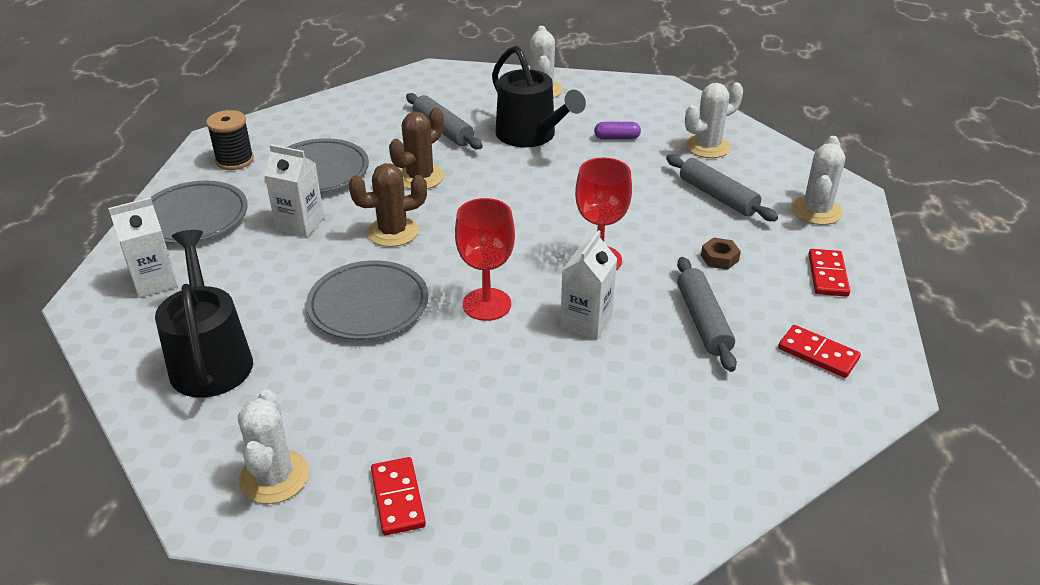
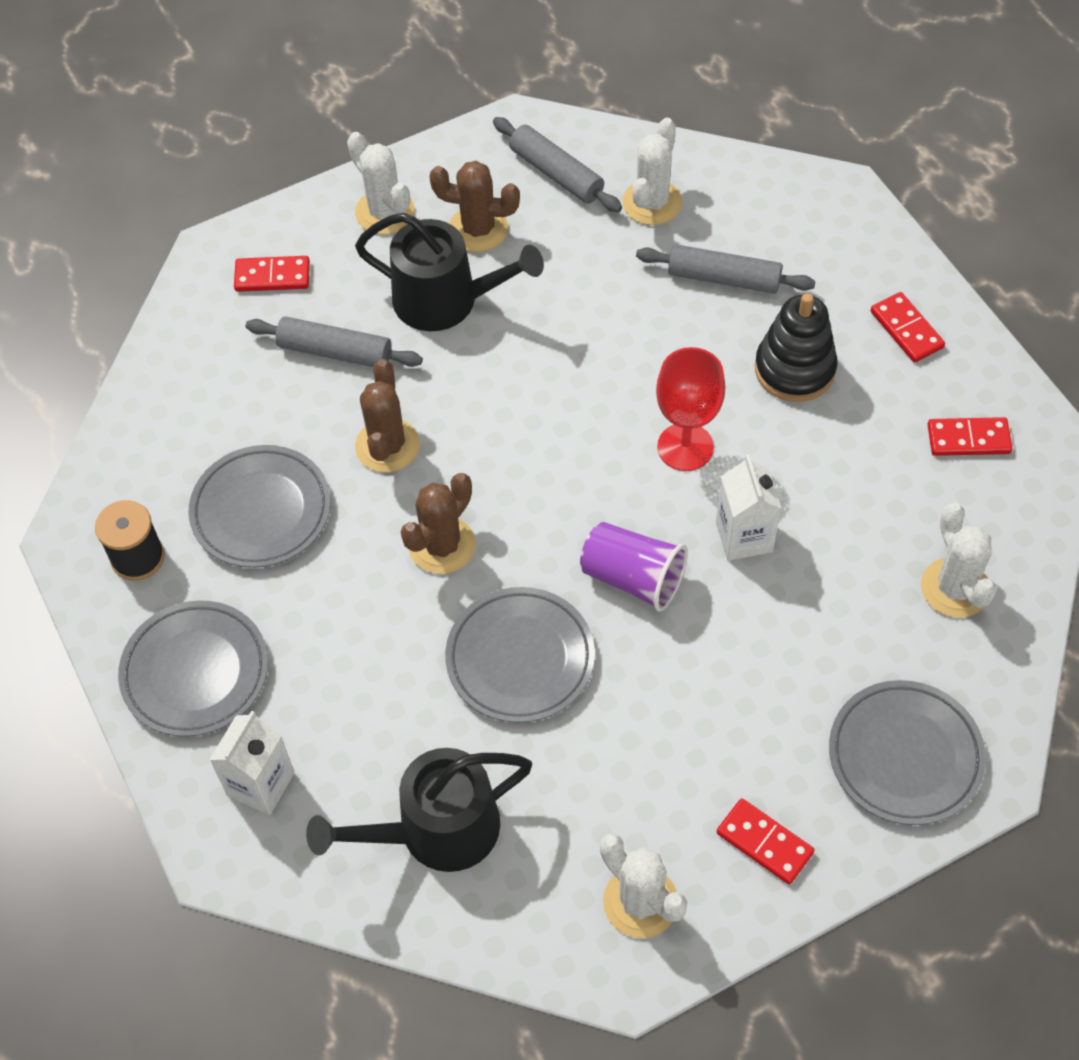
camera: 35 degrees left, 20 degrees up
black watering can [155,230,253,398] -> black watering can turned 60 degrees counterclockwise [306,748,532,872]
white carton [265,144,324,237] -> none
red goblet [455,198,515,321] -> purple cup [580,522,688,612]
purple capsule [594,122,641,139] -> none
grey rolling pin [677,257,737,372] -> grey rolling pin moved to [493,117,622,212]
brown nut [701,237,741,270] -> black stacking toy [755,293,838,402]
white cactus [791,136,845,225] -> white cactus moved to [921,503,997,618]
none -> red domino [234,256,310,292]
none -> brown cactus [429,161,520,252]
none -> grey plate [829,680,986,825]

